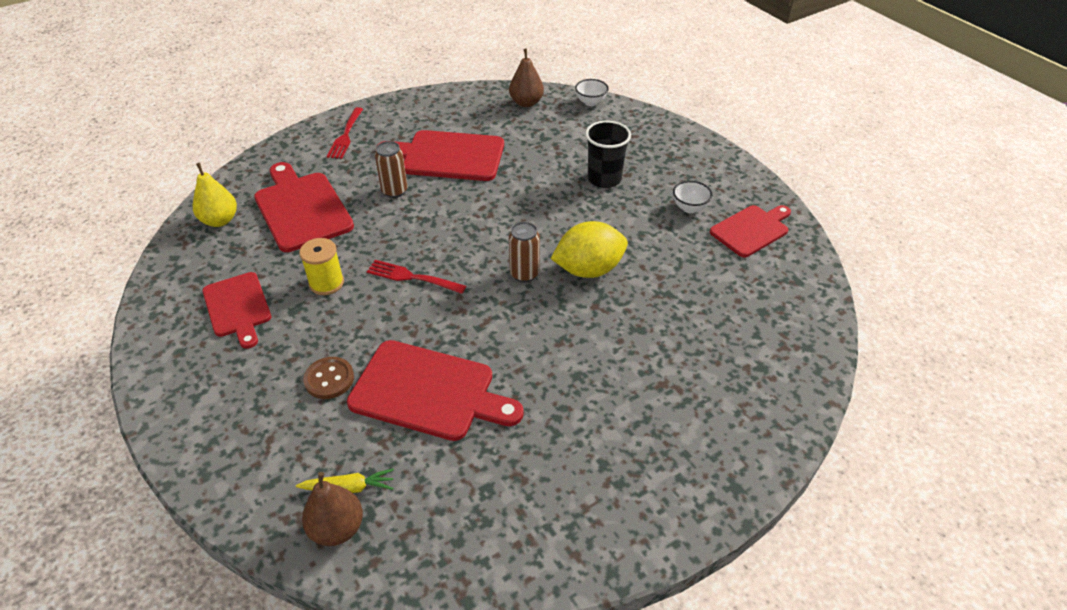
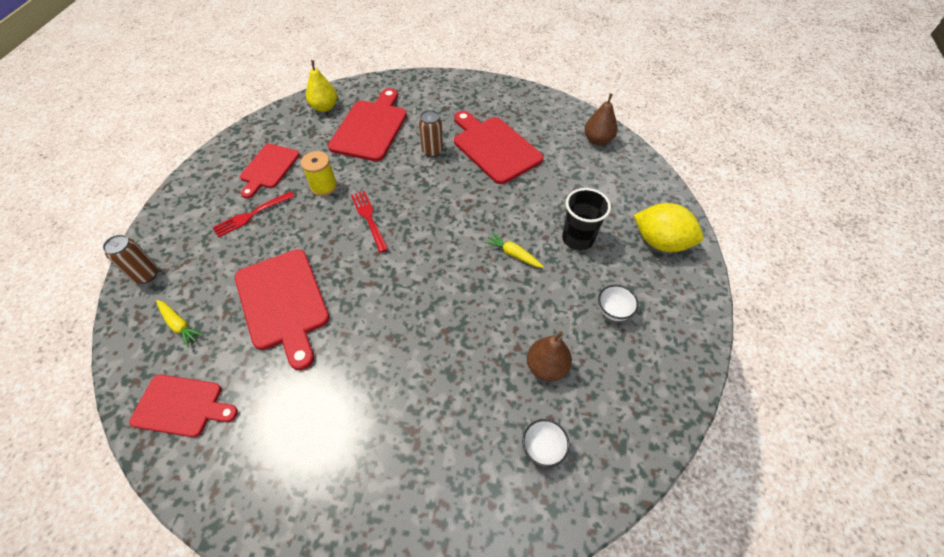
camera: 45 degrees right, 10 degrees up
brown pear [302,472,363,546] -> brown pear moved to [527,331,572,381]
brown button [303,357,354,399] -> none
red fork [327,107,363,159] -> red fork moved to [212,191,295,238]
brown can [509,222,540,282] -> brown can moved to [103,234,158,284]
yellow lemon [551,221,628,278] -> yellow lemon moved to [634,203,703,252]
white bowl [575,79,609,106] -> white bowl moved to [522,419,570,467]
red cutting board [710,205,791,257] -> red cutting board moved to [129,374,238,437]
none -> yellow carrot [484,232,544,268]

